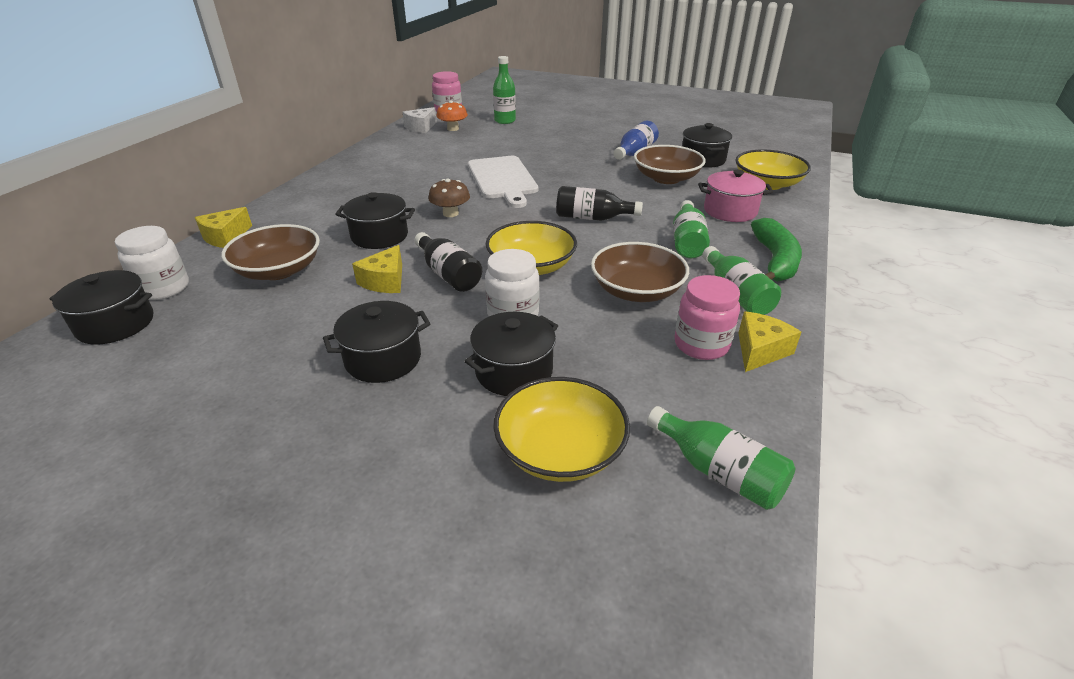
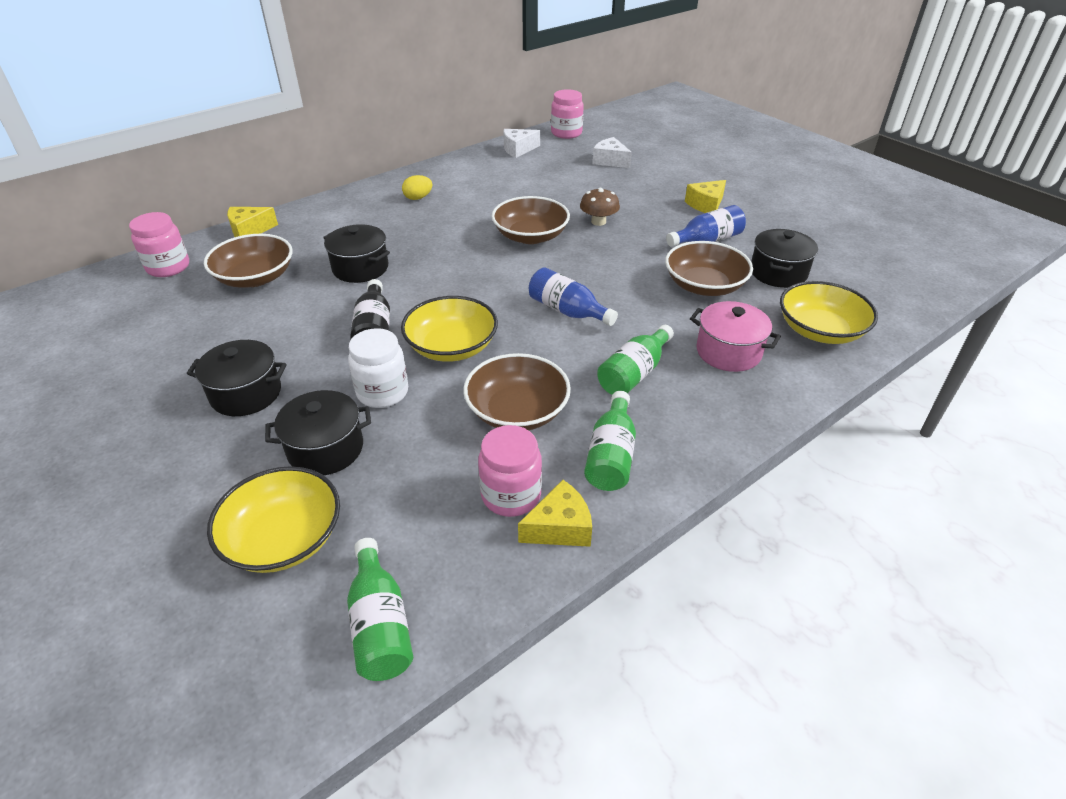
camera: 30 degrees right, 5 degrees up
black pot [49,270,153,345] -> none
white jar [115,226,189,300] -> pink jar [129,212,189,277]
yellow cheese [352,245,402,293] -> yellow cheese moved to [685,180,726,213]
brown mushroom [428,178,470,217] -> brown mushroom moved to [580,188,620,226]
orange mushroom [436,100,468,131] -> none
white cutting board [468,156,538,208] -> brown bowl [492,196,570,244]
green bottle [493,56,516,124] -> white cheese [592,137,632,168]
black bottle [556,186,643,221] -> blue bottle [529,267,618,326]
green banana [751,218,802,282] -> none
none -> yellow egg [402,175,432,200]

